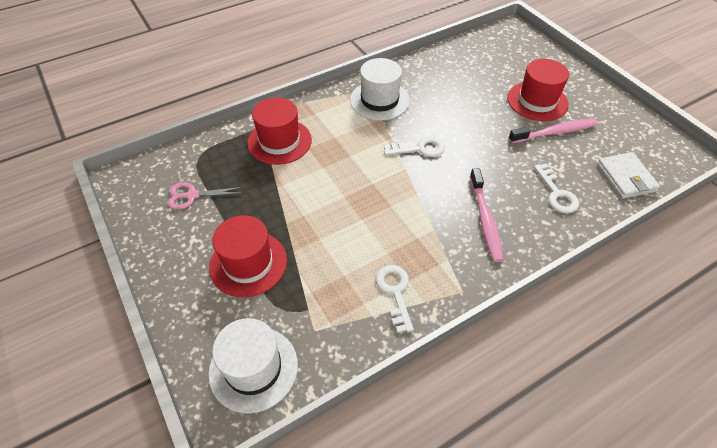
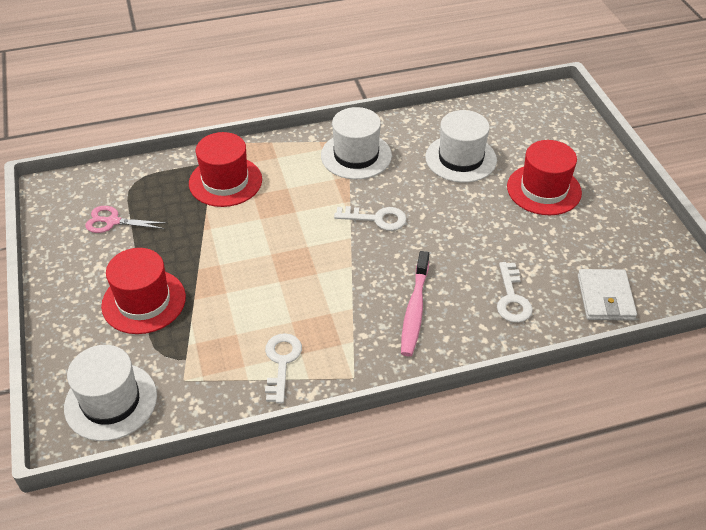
camera: 15 degrees right, 5 degrees down
pink toothbrush [509,119,598,143] -> none
none -> white hat [425,110,497,183]

